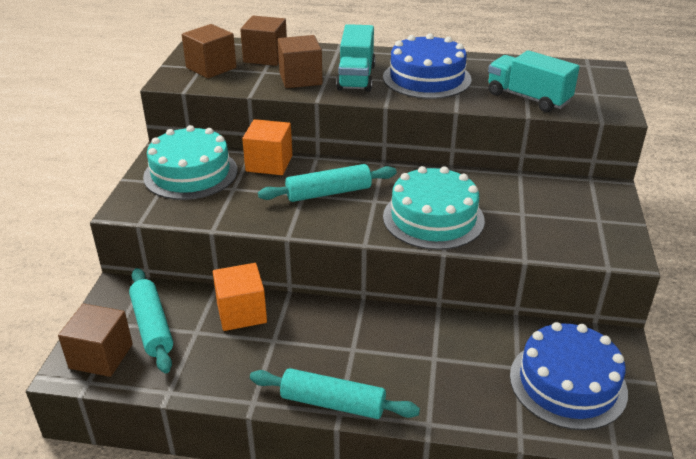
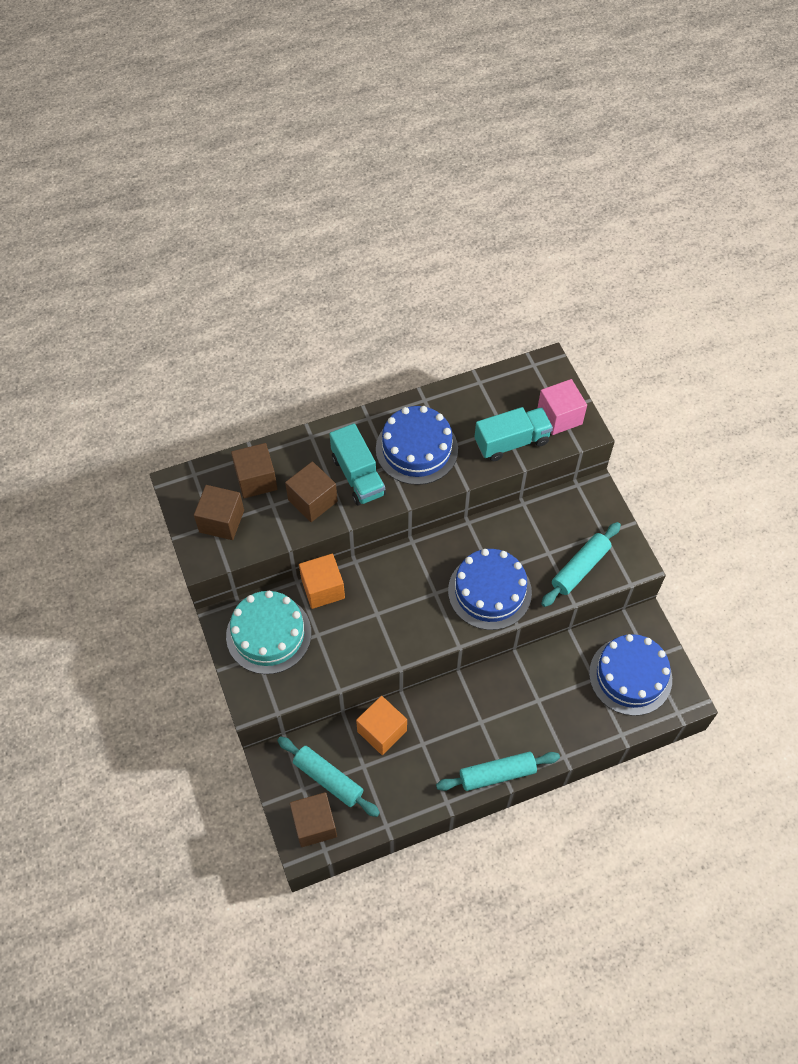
camera: 30 degrees left, 25 degrees up
turquoise rolling pin [258,164,397,202] -> turquoise rolling pin moved to [541,522,621,607]
turquoise cake [383,166,485,250] -> blue cake [448,549,532,630]
turquoise truck [488,50,580,112] -> turquoise truck turned 150 degrees clockwise [475,407,553,461]
none -> pink cube [538,379,587,435]

